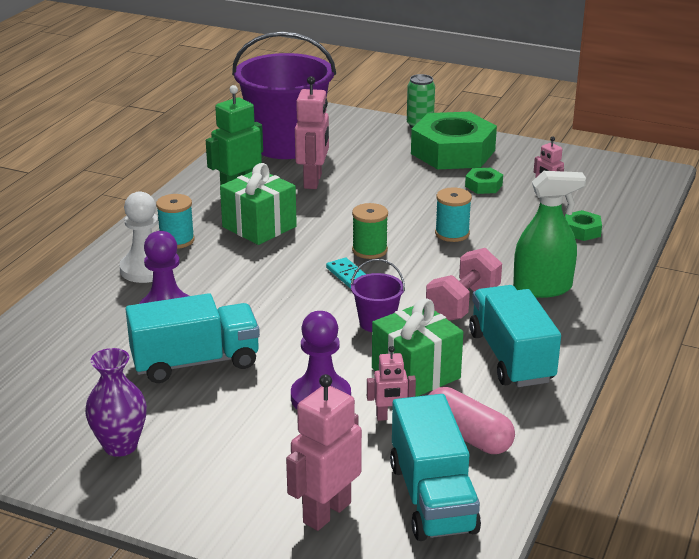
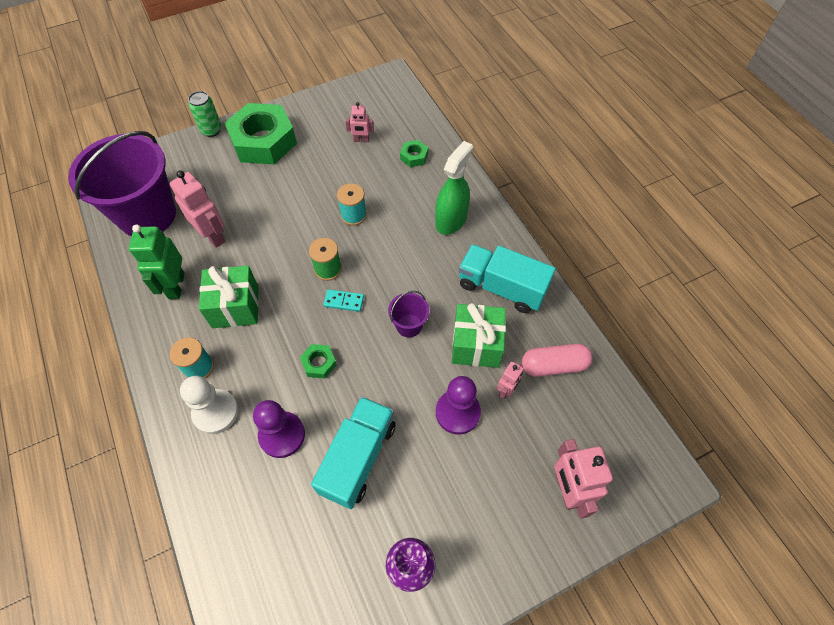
camera: 50 degrees left, 30 degrees up
turquoise truck [390,394,481,541] -> none
pink dumbbell [426,248,502,321] -> none
green nut [465,168,503,194] -> green nut moved to [300,344,337,378]

